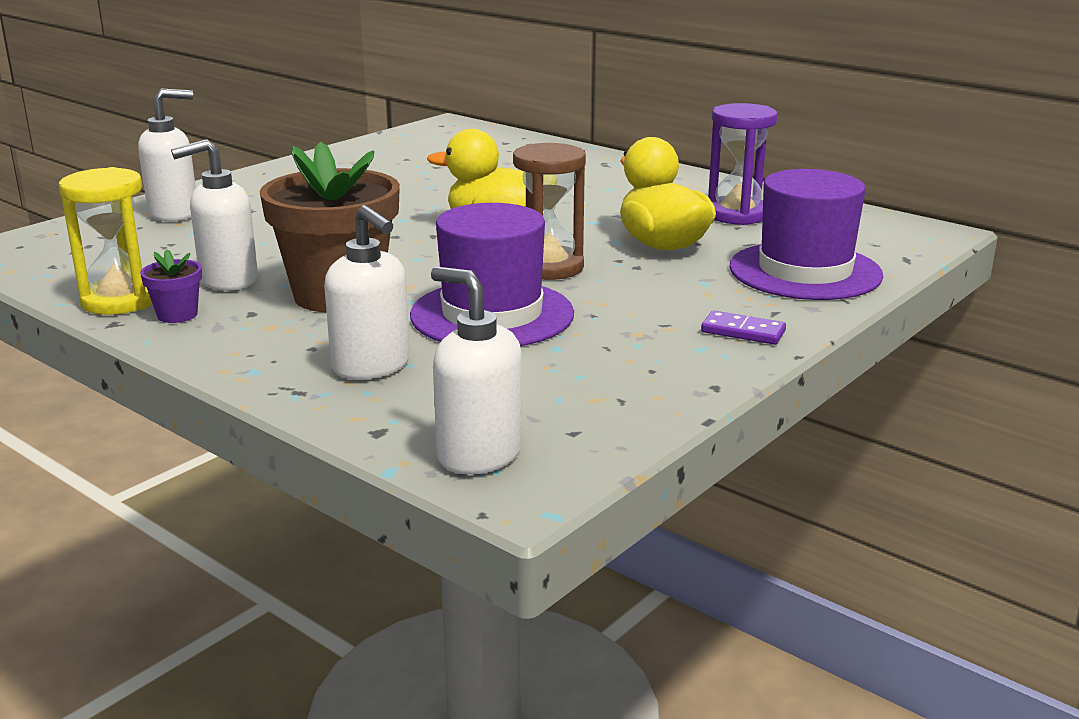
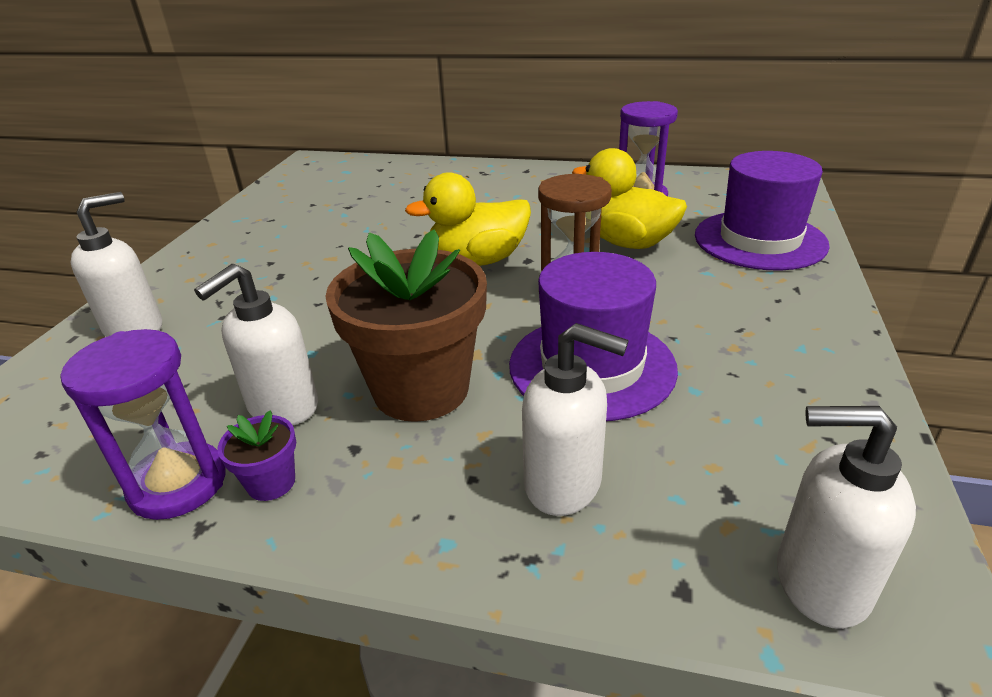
camera: 25 degrees left, 10 degrees up
yellow hourglass [59,167,152,315] -> purple hourglass [61,329,226,520]
purple domino [701,311,786,345] -> none

